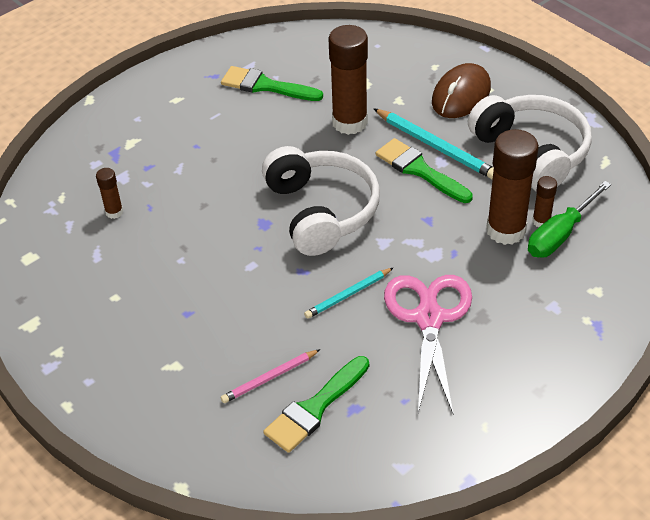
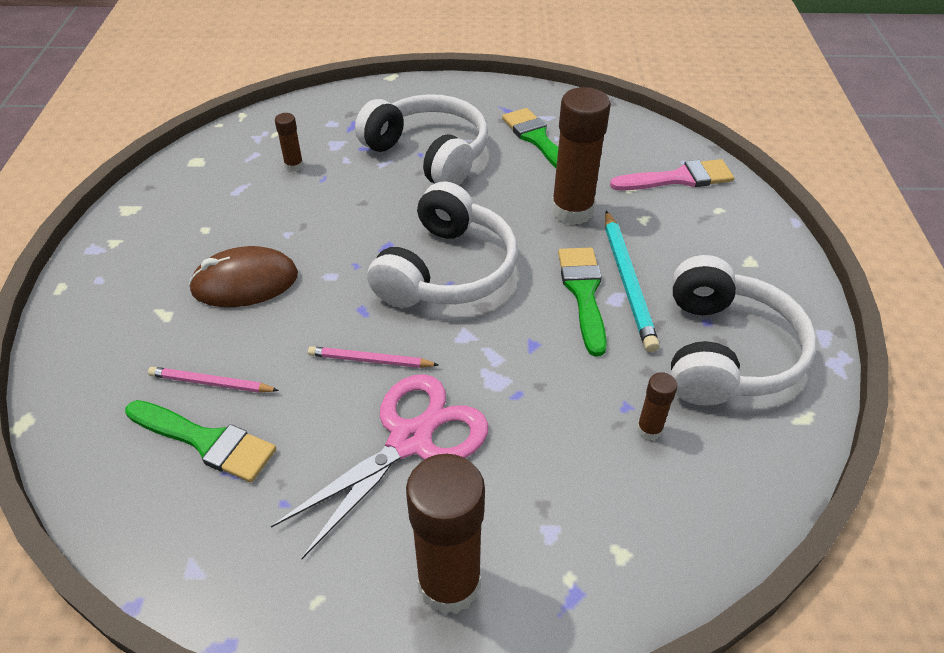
camera: 40 degrees right, 0 degrees up
green brush [263,356,369,453] -> green brush turned 150 degrees counterclockwise [125,400,276,482]
turquoise pencil [304,268,393,319] -> pink pencil [308,346,439,368]
brown mouse [432,63,491,118] -> brown mouse moved to [188,246,298,307]
brown glue stick [486,129,539,245] -> brown glue stick moved to [406,454,485,615]
green screwdriver [528,181,611,258] -> none
none -> white headphones [355,94,488,186]
none -> pink brush [610,159,734,191]

